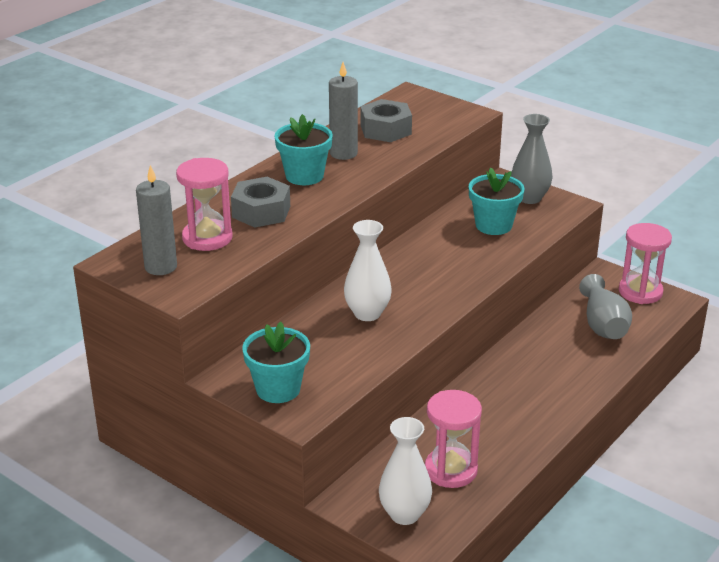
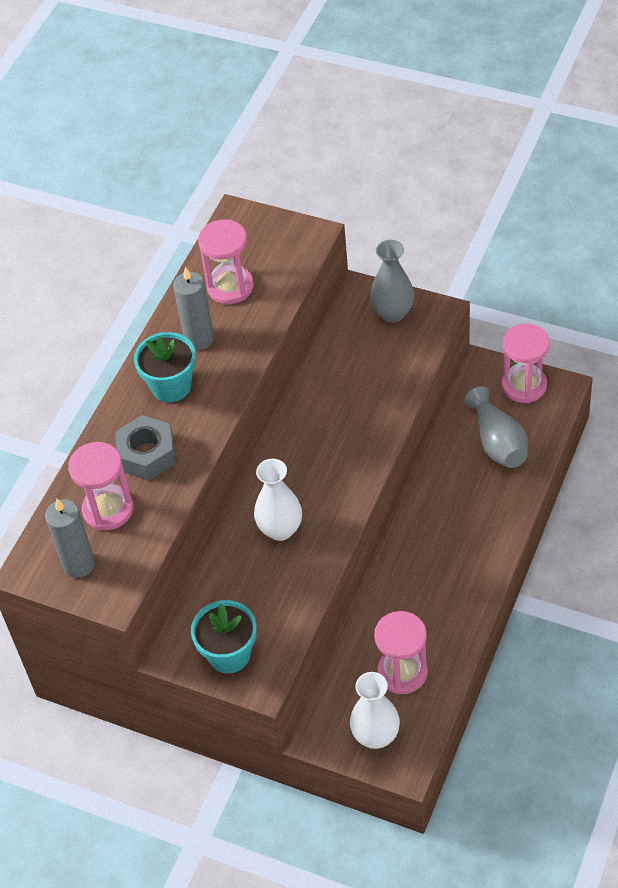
camera: 10 degrees left, 20 degrees up
grey nut [361,99,412,142] -> pink hourglass [198,219,254,304]
turquoise flower pot [469,167,524,235] -> none

